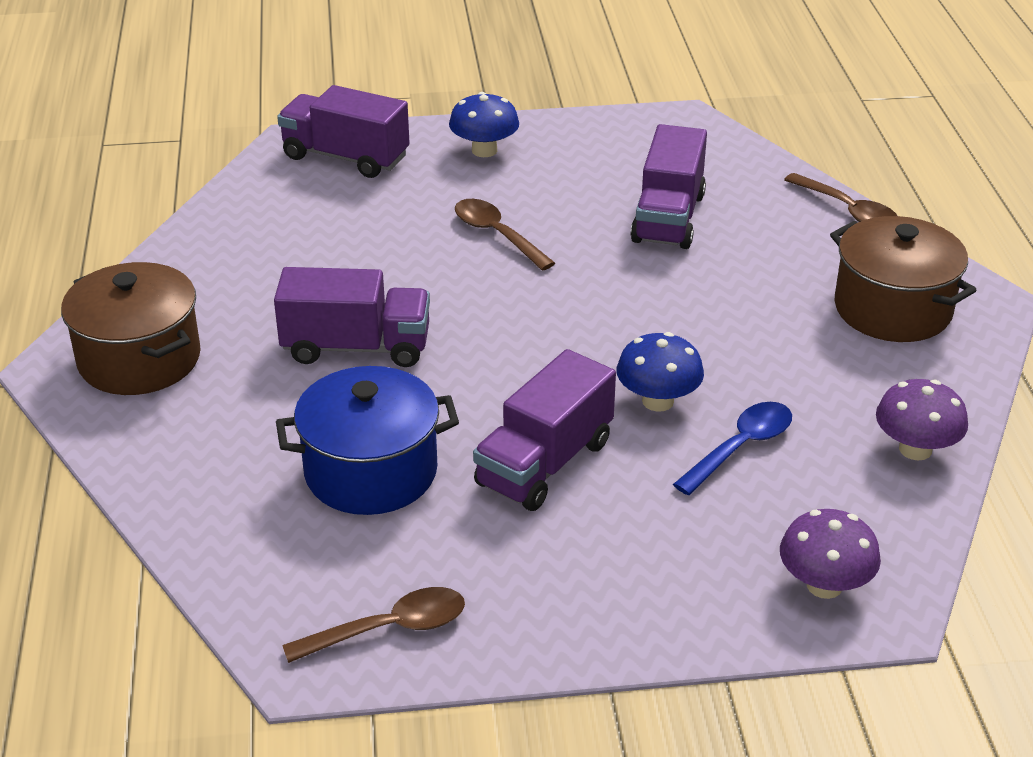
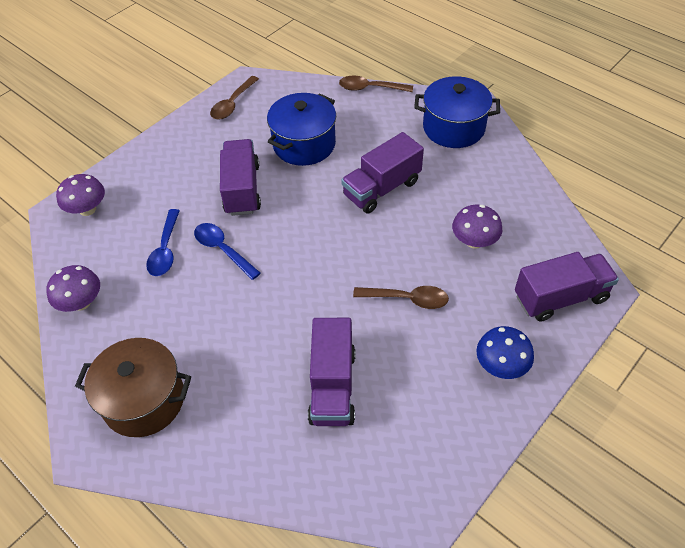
camera: 140 degrees right, 15 degrees up
brown pot [61,262,201,395] -> blue pot [414,76,500,148]
blue mushroom [617,332,704,412] -> blue spoon [194,223,261,280]
purple truck [631,124,707,249] -> purple truck turned 150 degrees counterclockwise [308,318,355,426]
brown spoon [784,173,897,222] -> brown spoon moved to [339,76,413,92]
none -> purple mushroom [452,204,502,249]

